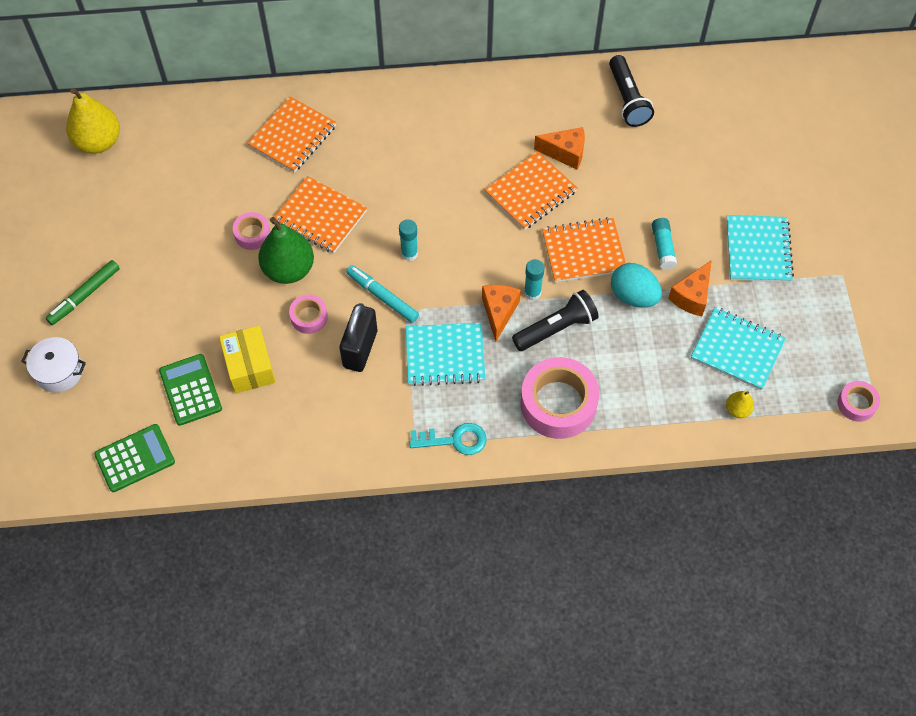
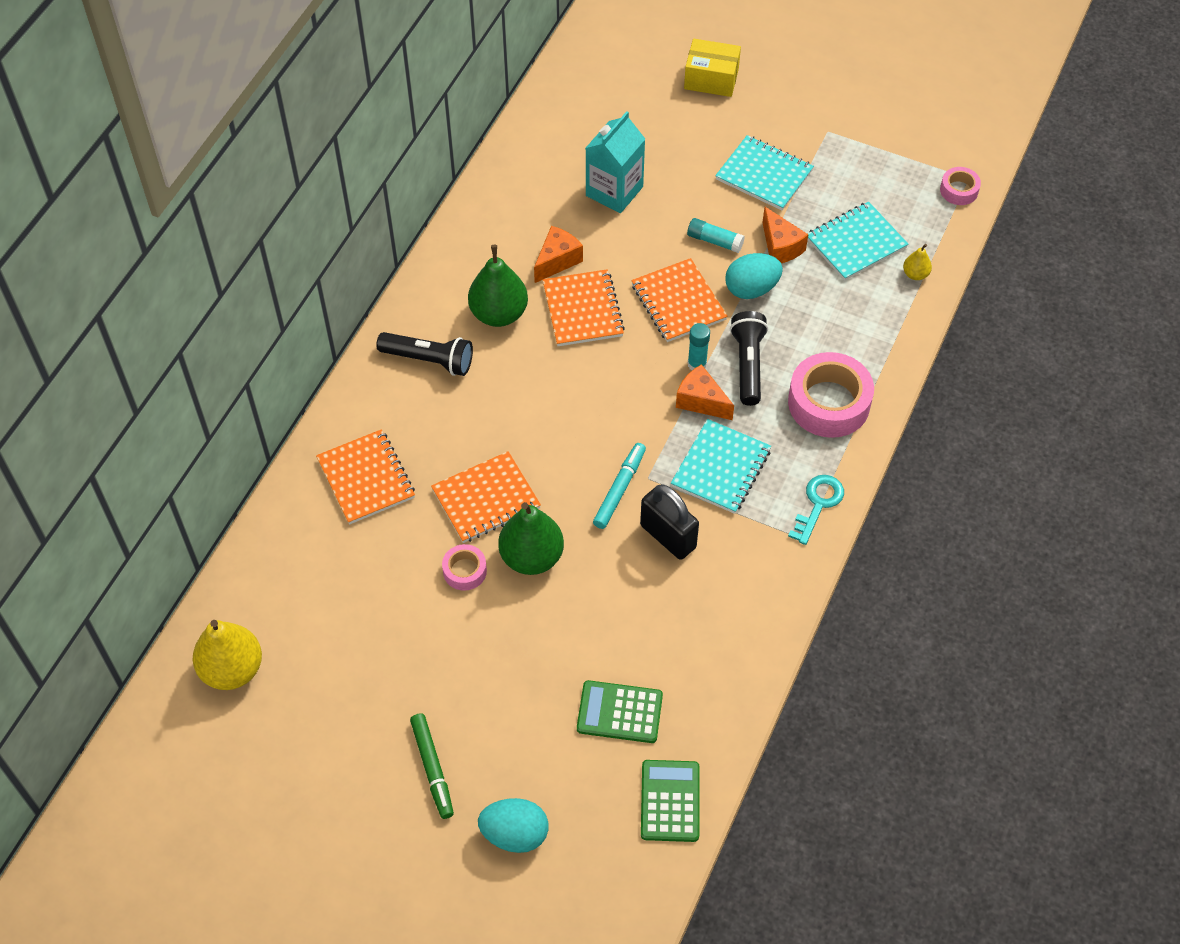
camera: 60 degrees left, 5 degrees down
white pot [21,337,86,393] -> turquoise egg [478,798,548,853]
yellow box [219,325,276,394] -> yellow box moved to [684,39,741,97]
pink tape [289,295,328,334] -> none
turquoise marker [346,265,419,323] -> turquoise marker turned 135 degrees clockwise [593,443,646,529]
turquoise glue stick [399,219,418,261] -> none
orange notebook [542,217,626,283] -> orange notebook turned 45 degrees counterclockwise [631,258,728,342]
black flashlight [609,55,654,127] -> black flashlight moved to [376,332,473,376]
none -> green pear [468,245,528,327]
none -> turquoise carton [586,111,645,213]

